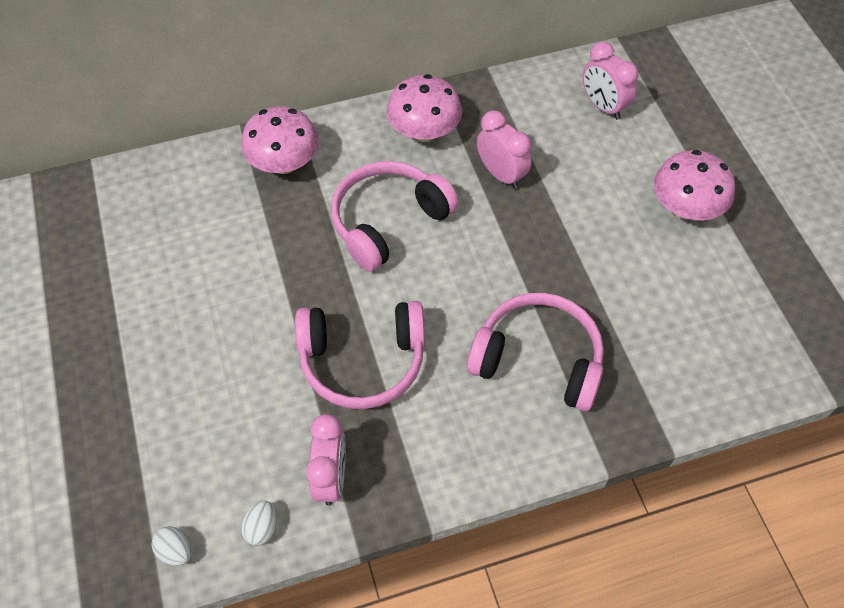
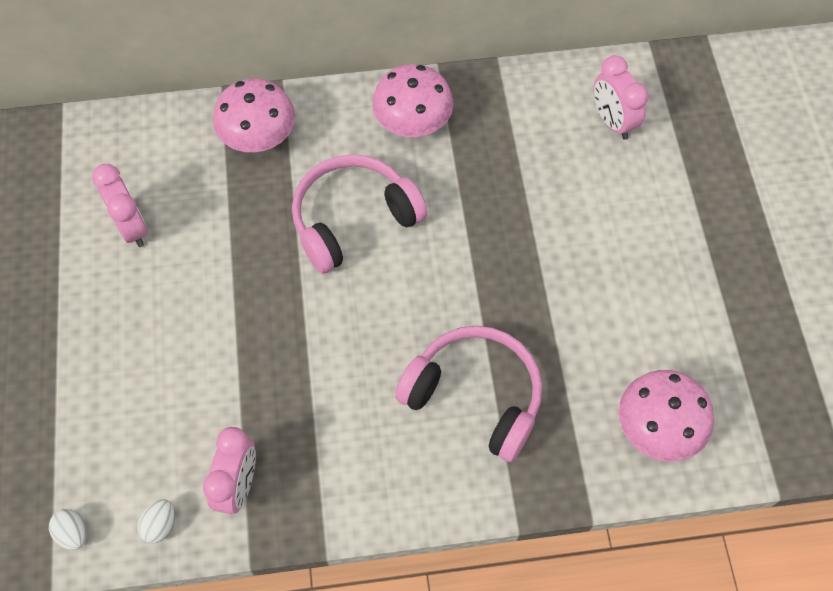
camera: 10 degrees right, 5 degrees up
pink headphones [295,301,425,409] -> none
pink clock [477,110,532,189] -> pink clock moved to [92,164,148,247]
pink mushroom [654,150,735,220] -> pink mushroom moved to [618,370,714,462]

